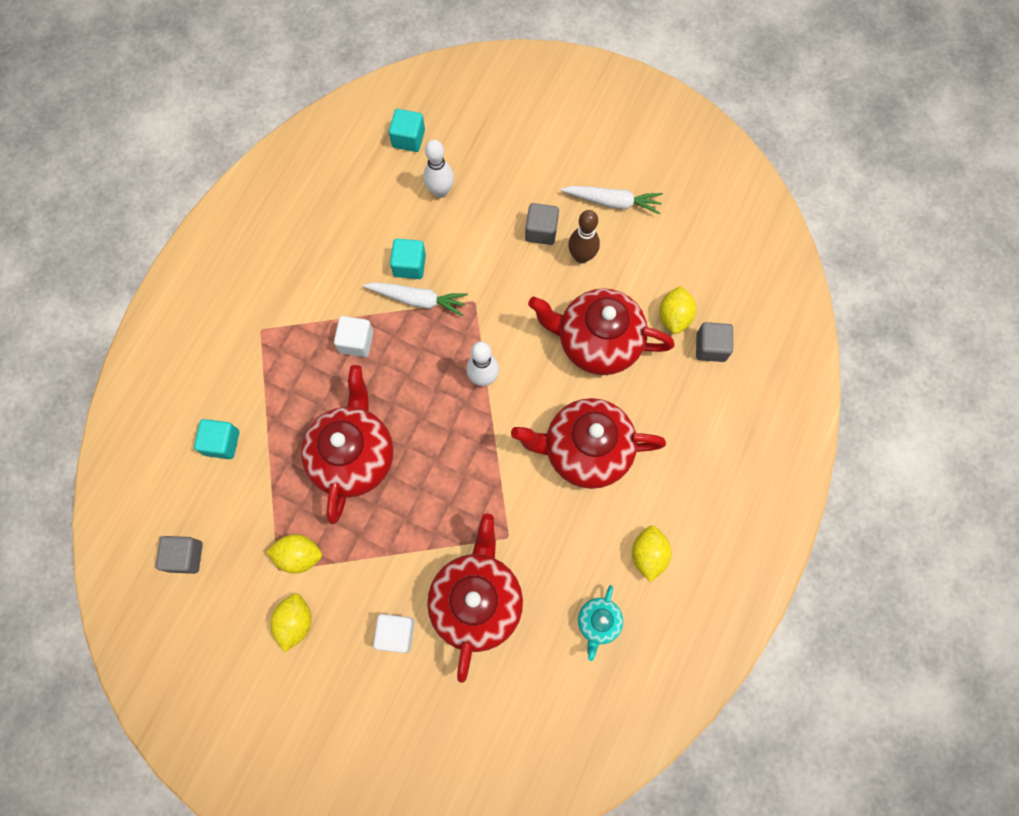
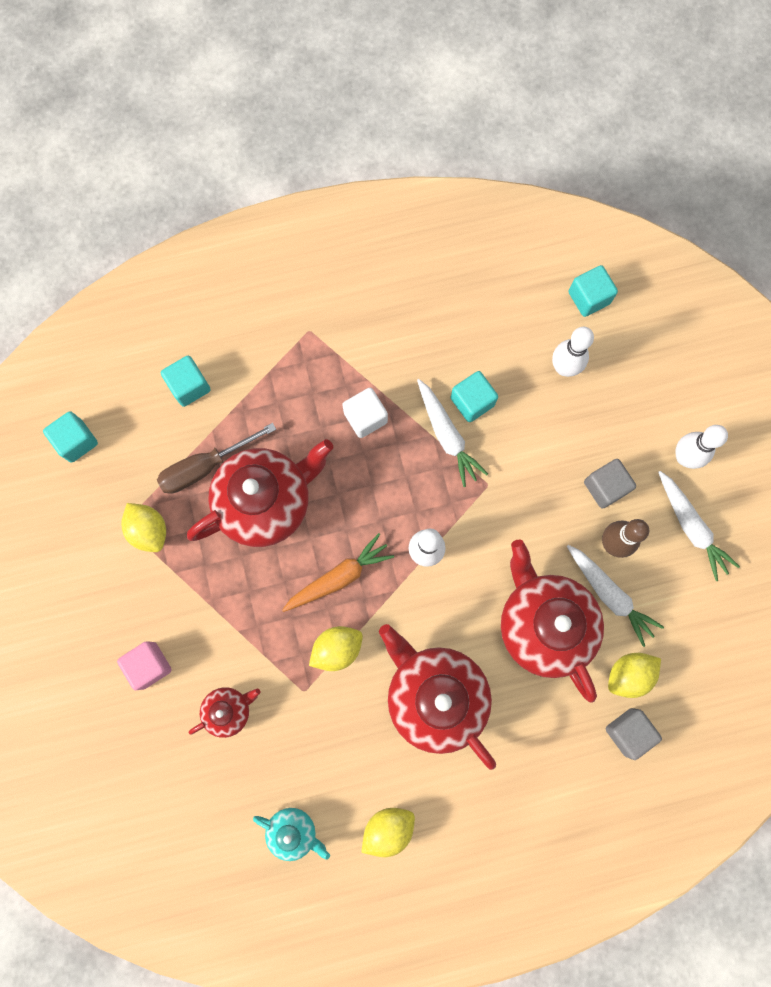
camera: 50 degrees right, 5 degrees up
grey cube [156,536,203,574] -> turquoise cube [43,411,98,463]
yellow lemon [270,593,312,652] -> yellow lemon moved to [309,626,363,671]
white cube [373,614,415,653] -> pink cube [117,641,172,690]
red teapot [427,514,523,683] -> red teapot [189,687,260,738], size x0.48
turquoise teapot [578,585,623,661] -> turquoise teapot turned 135 degrees counterclockwise [253,808,330,861]
none -> brown screwdriver [157,423,276,494]
none -> orange carrot [282,533,394,612]
none -> white carrot [567,545,664,647]
none -> white bowling pin [675,425,728,469]

